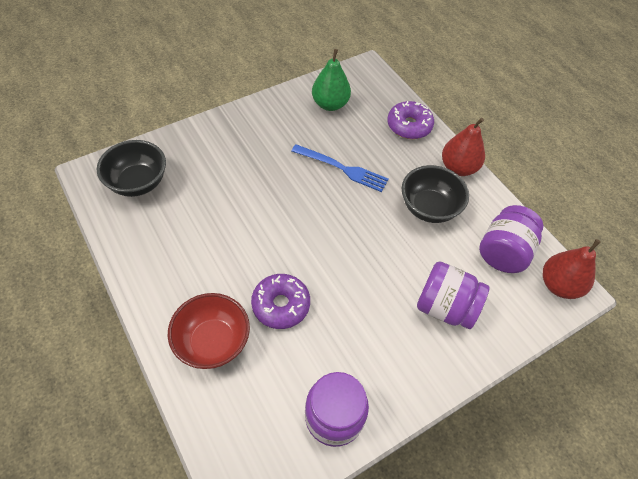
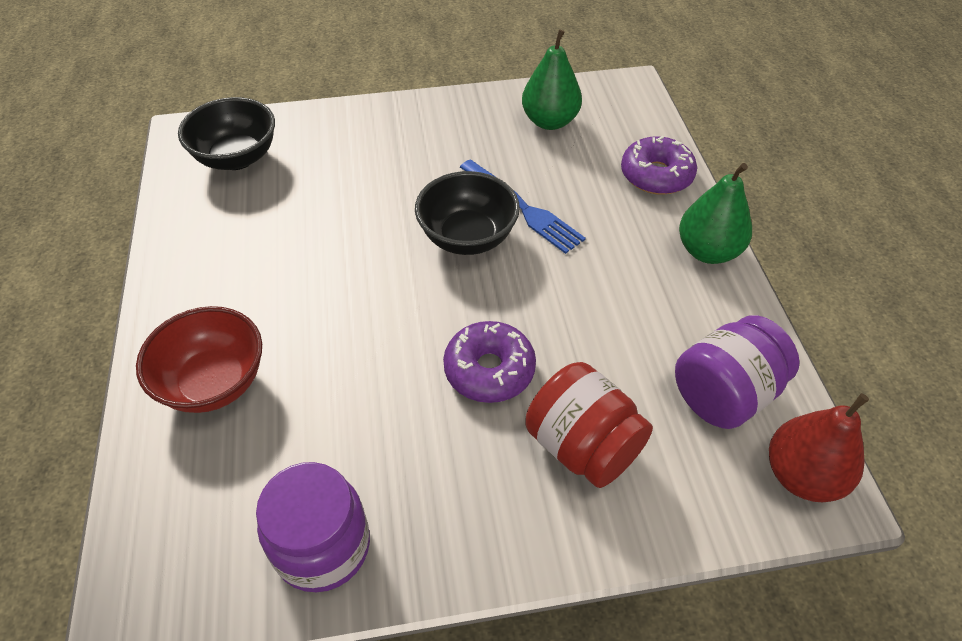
camera: 25 degrees right, 5 degrees down
purple donut [251,274,310,329] -> purple donut moved to [443,321,536,403]
black bowl [402,165,469,223] -> black bowl moved to [415,171,520,255]
purple jar [417,262,489,329] -> red jar [525,362,653,488]
red pear [442,118,485,176] -> green pear [679,163,752,264]

